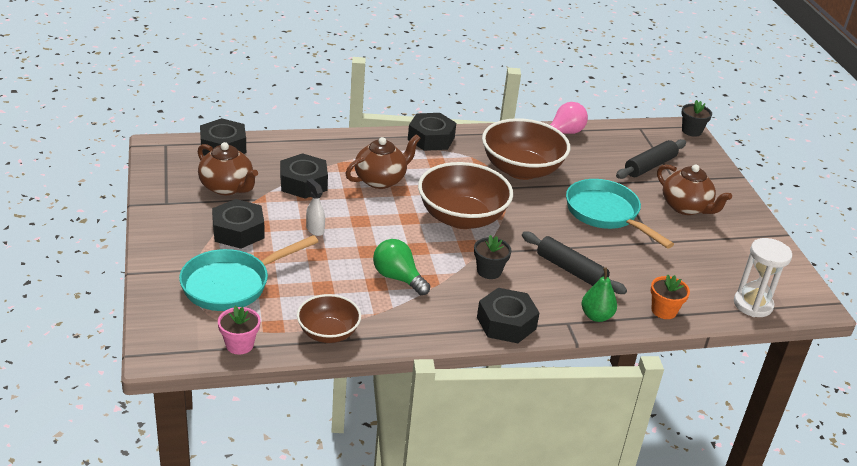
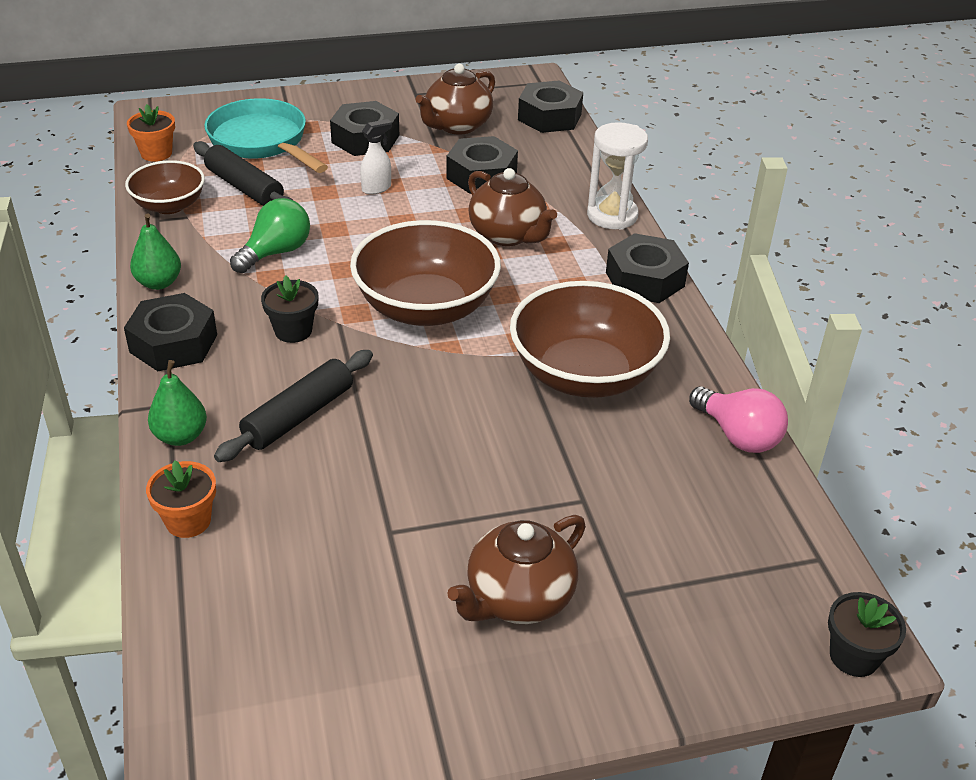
camera: 90 degrees right, 5 degrees up
pink flower pot [218,306,261,355] -> orange flower pot [127,104,175,162]
turquoise pan [566,179,674,248] -> none
black rolling pin [616,139,686,179] -> black rolling pin moved to [193,141,294,206]
white hourglass [734,238,792,317] -> white hourglass moved to [587,122,648,230]
none -> green pear [130,214,181,290]

